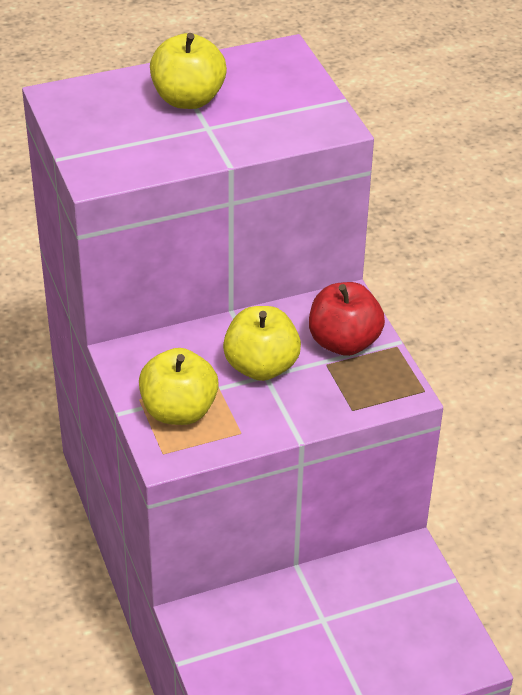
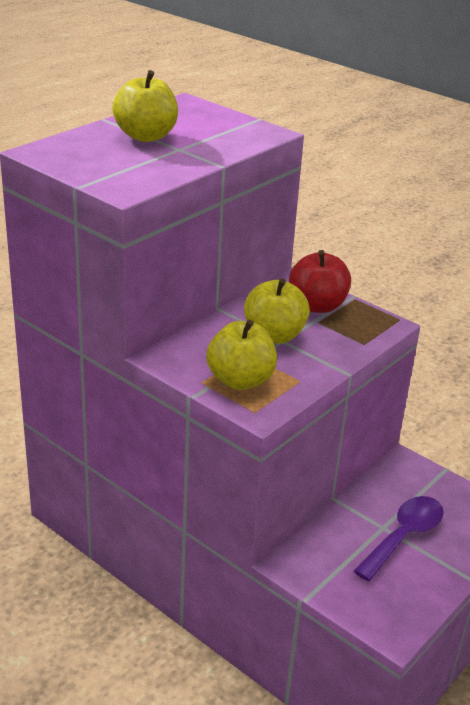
camera: 30 degrees left, 10 degrees down
none -> purple spoon [354,496,444,581]

